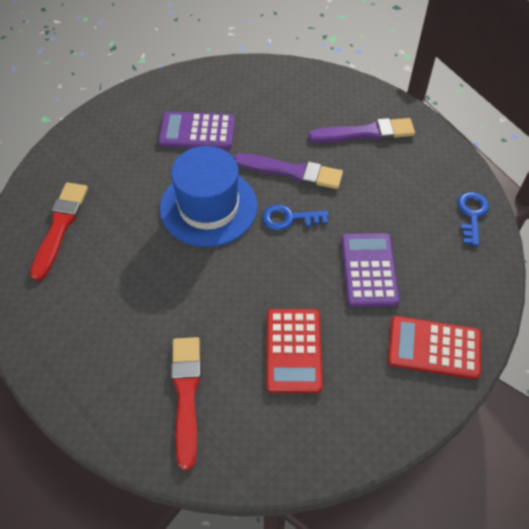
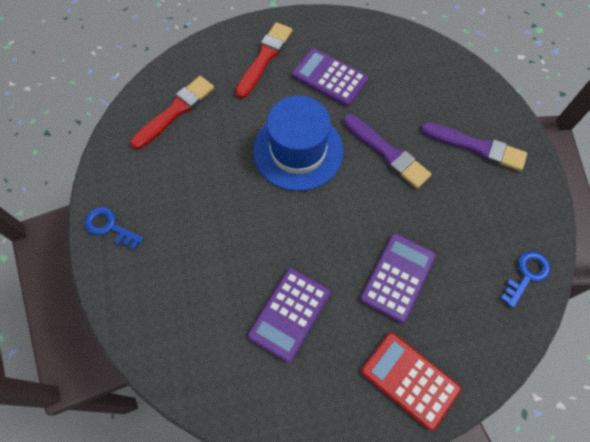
camera: 30 degrees right, 10 degrees up
red brush [171,337,201,470] -> red brush moved to [235,22,292,99]
blue key [262,204,328,230] -> blue key moved to [84,207,144,250]
red calculator [266,309,323,393] -> purple calculator [248,268,330,362]

